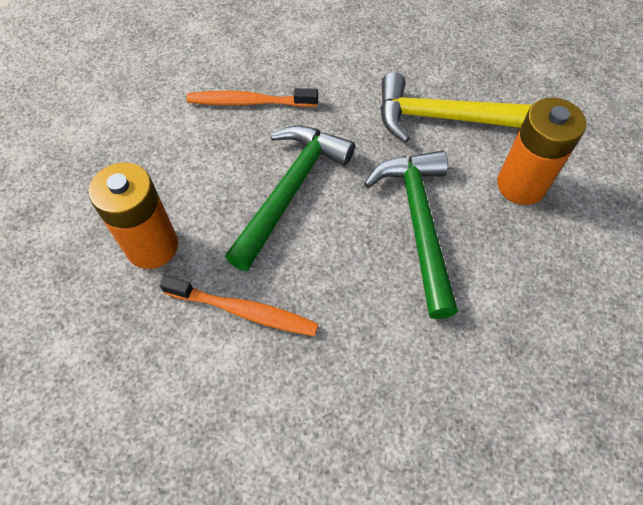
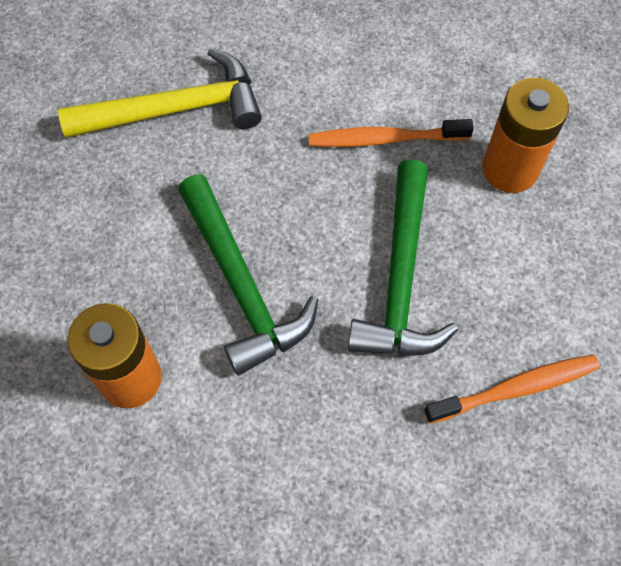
camera: 160 degrees right, 5 degrees up
yellow hammer [380,72,532,143] -> yellow hammer moved to [58,48,262,138]

